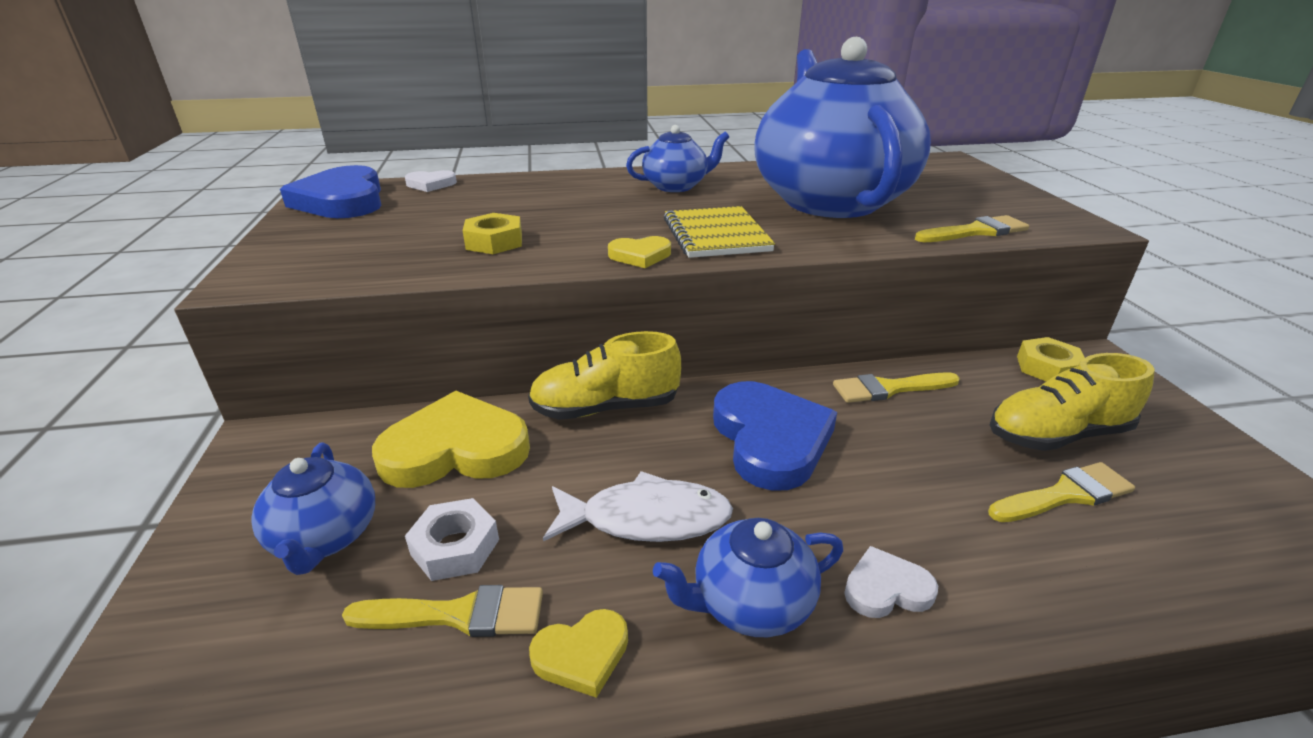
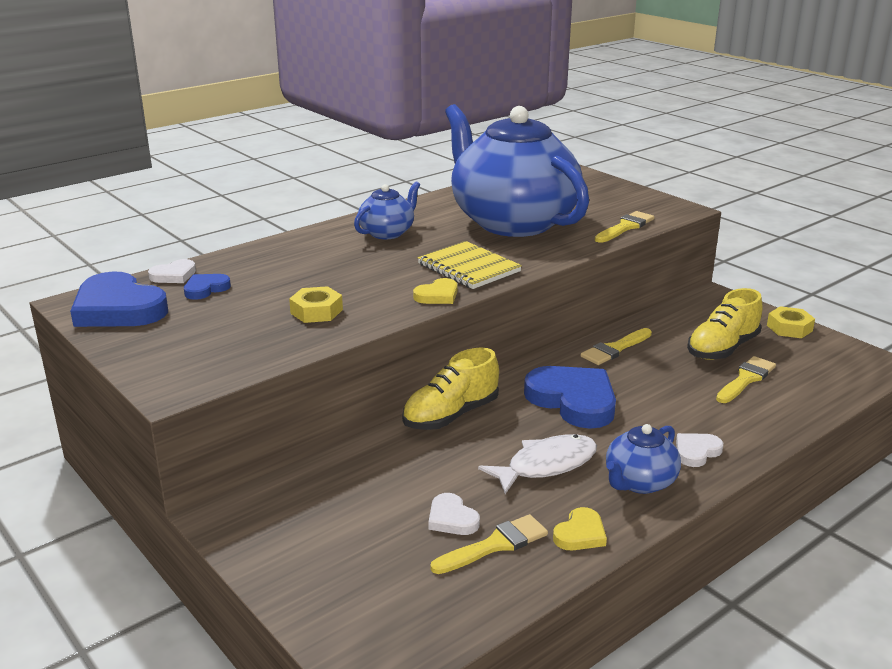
camera: 30 degrees left, 5 degrees down
blue teapot [251,442,375,575] -> none
yellow heart [372,391,530,488] -> none
white nut [405,498,499,581] -> white heart [428,493,480,535]
yellow nut [1017,337,1085,381] -> yellow nut moved to [767,306,815,338]
none -> blue heart [184,274,231,300]

